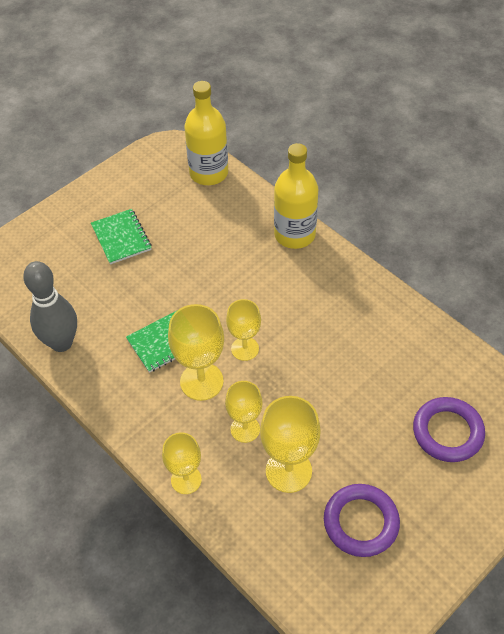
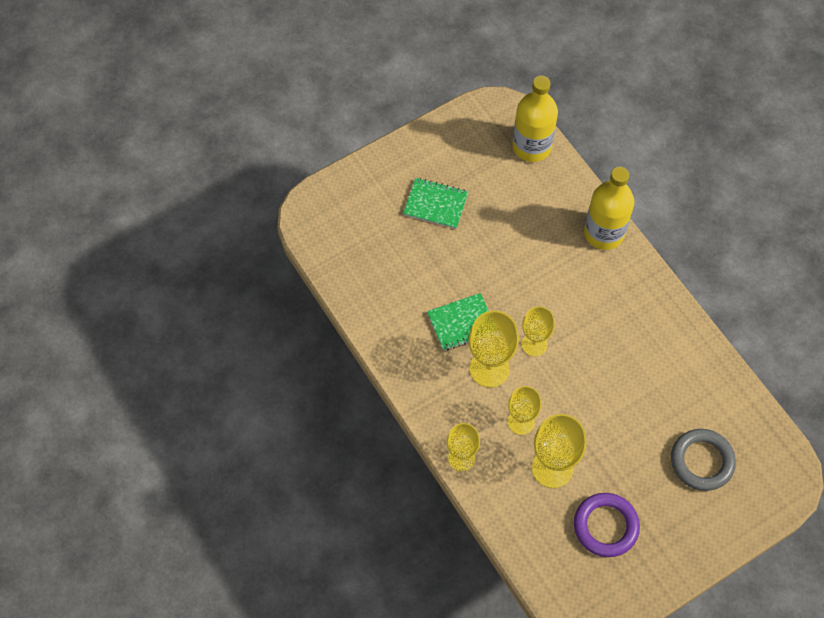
camera: 10 degrees right, 10 degrees up
grey bowling pin [23,261,77,352] -> none
green notebook [91,209,152,265] -> green notebook turned 60 degrees counterclockwise [403,178,469,229]
purple ring [413,397,485,462] -> grey ring [671,429,736,491]

